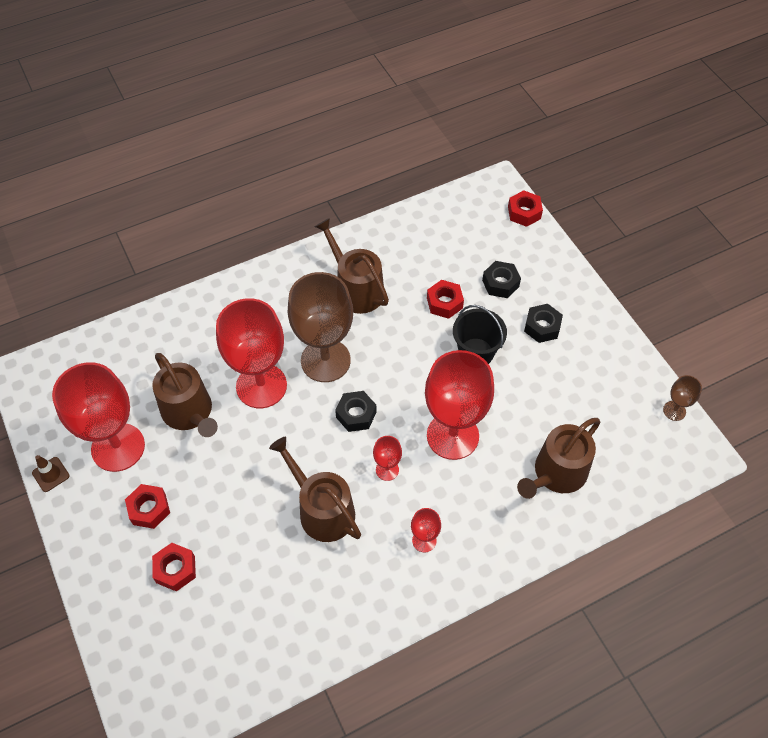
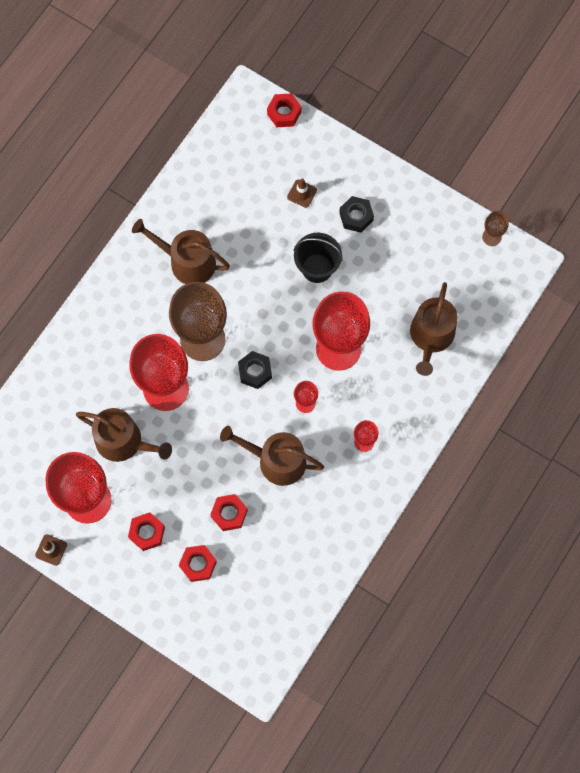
camera: 30 degrees left, 15 degrees up
red nut [427,280,464,319] -> red nut moved to [210,494,248,531]
black nut [482,261,521,298] -> brown traffic cone [287,178,317,208]

